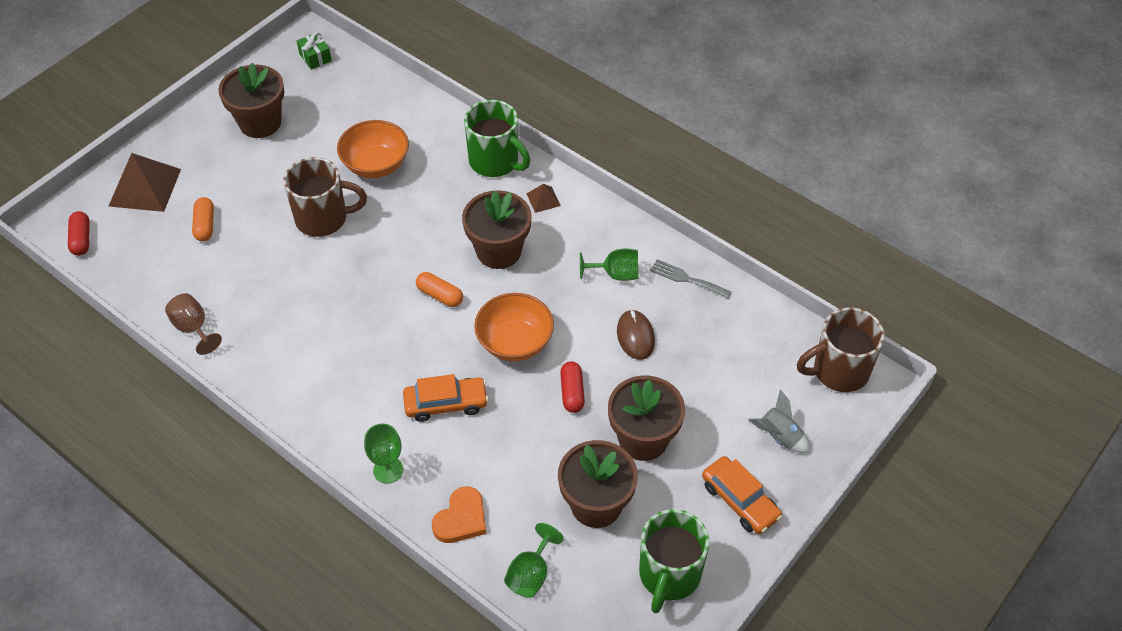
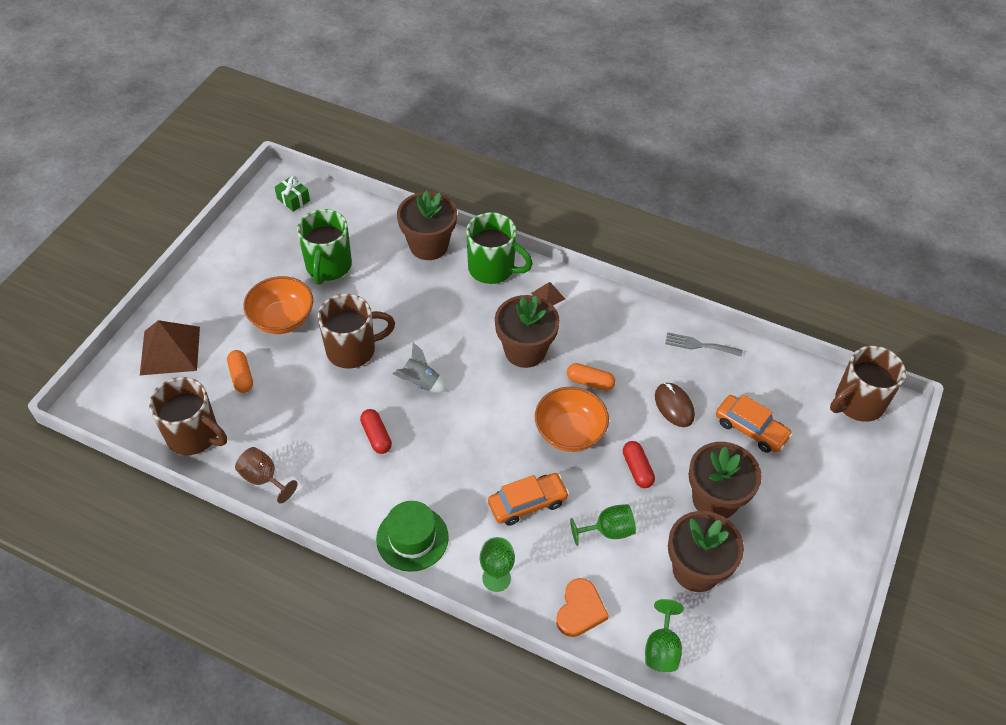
camera: 15 degrees left, 0 degrees up
red capsule [68,211,90,256] -> red capsule moved to [360,409,392,454]
brown flower pot [218,62,284,138] -> brown flower pot moved to [397,191,457,260]
orange bowl [337,120,409,178] -> orange bowl moved to [243,276,313,334]
orange capsule [416,272,463,307] -> orange capsule moved to [567,363,615,391]
green goblet [580,249,638,281] -> green goblet moved to [570,504,636,546]
green mug [639,509,710,613] -> green mug moved to [297,209,352,285]
orange car [702,456,782,534] -> orange car moved to [716,394,793,453]
grey rocket [748,390,809,453] -> grey rocket moved to [392,342,447,393]
none -> brown mug [149,377,227,455]
none -> green hat [376,501,449,572]

